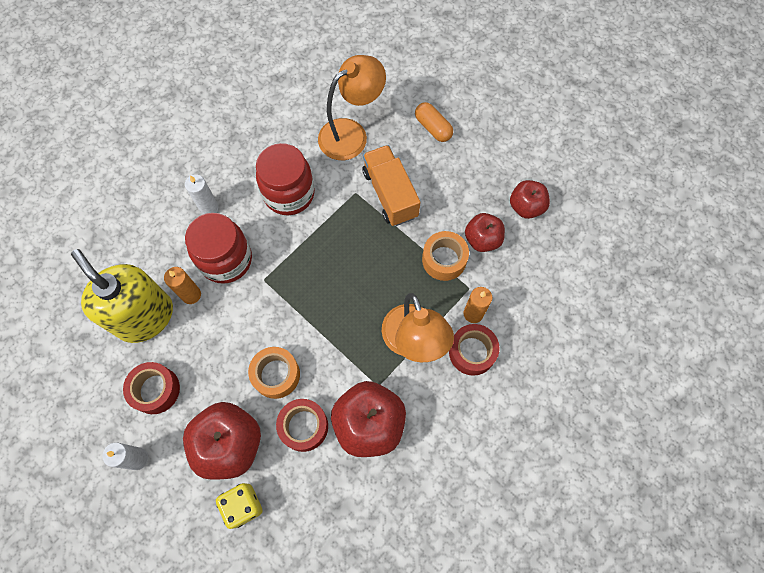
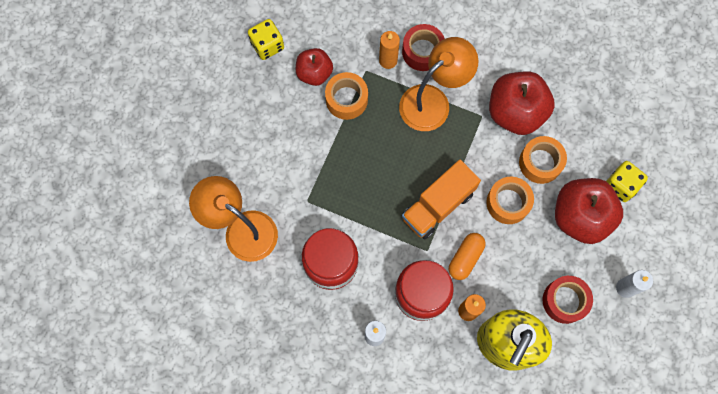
camera: 110 degrees left, 5 degrees up
red tape [276,399,328,452] -> orange tape [519,136,567,184]
orange truck [363,145,421,226] -> orange truck moved to [402,160,481,239]
orange capsule [415,102,453,142] -> orange capsule moved to [449,233,485,280]
red apple [510,180,550,219] -> yellow dice [248,19,284,60]

